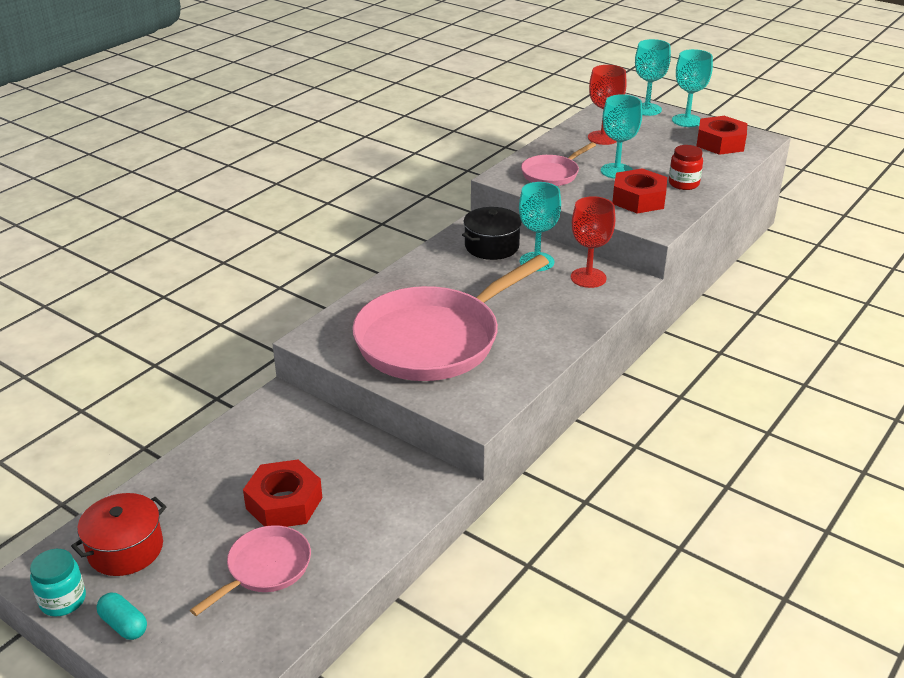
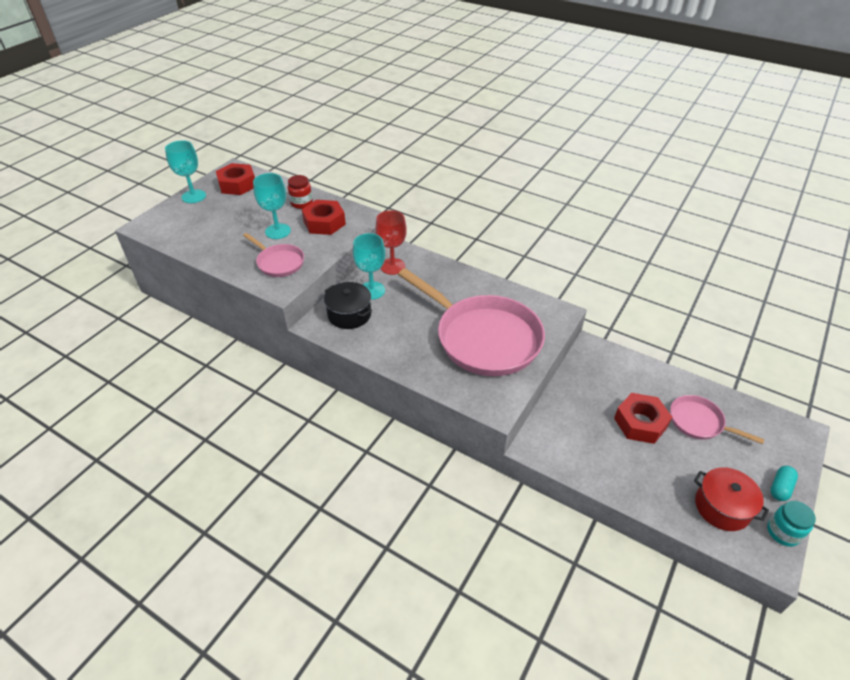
camera: 95 degrees left, 10 degrees up
red goblet [588,65,627,145] -> none
turquoise goblet [635,39,671,116] -> none

